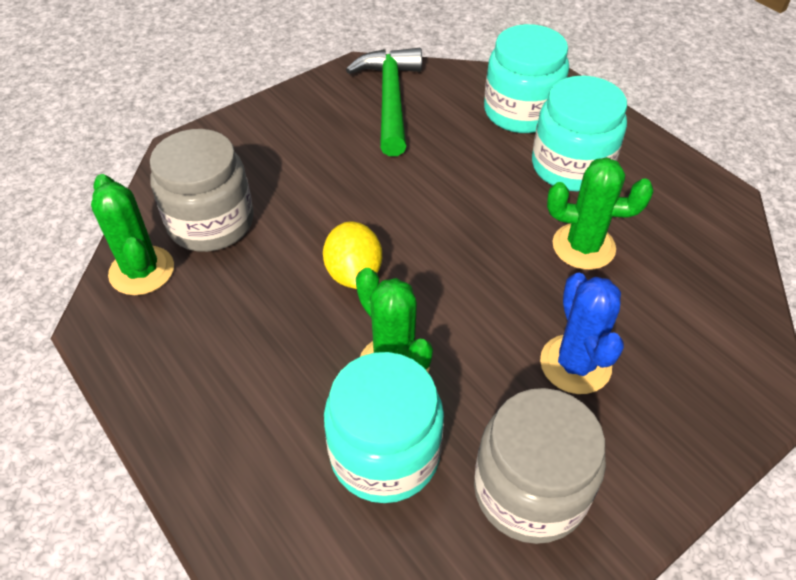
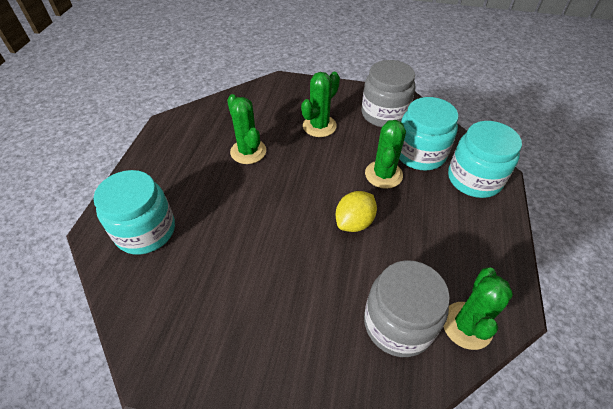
camera: 130 degrees left, 0 degrees up
green hammer [346,48,422,156] -> none
turquoise jar [532,76,627,192] -> turquoise jar moved to [448,121,522,198]
blue cactus [540,273,624,394] -> green cactus [301,72,340,137]

